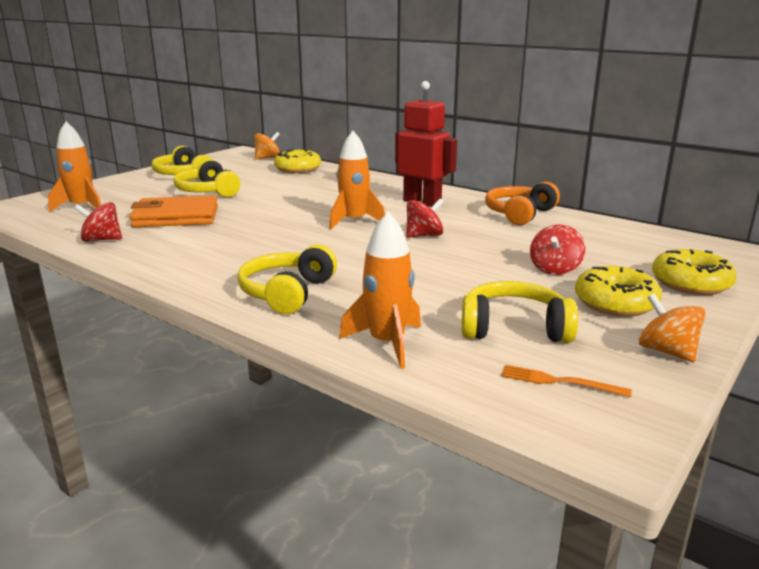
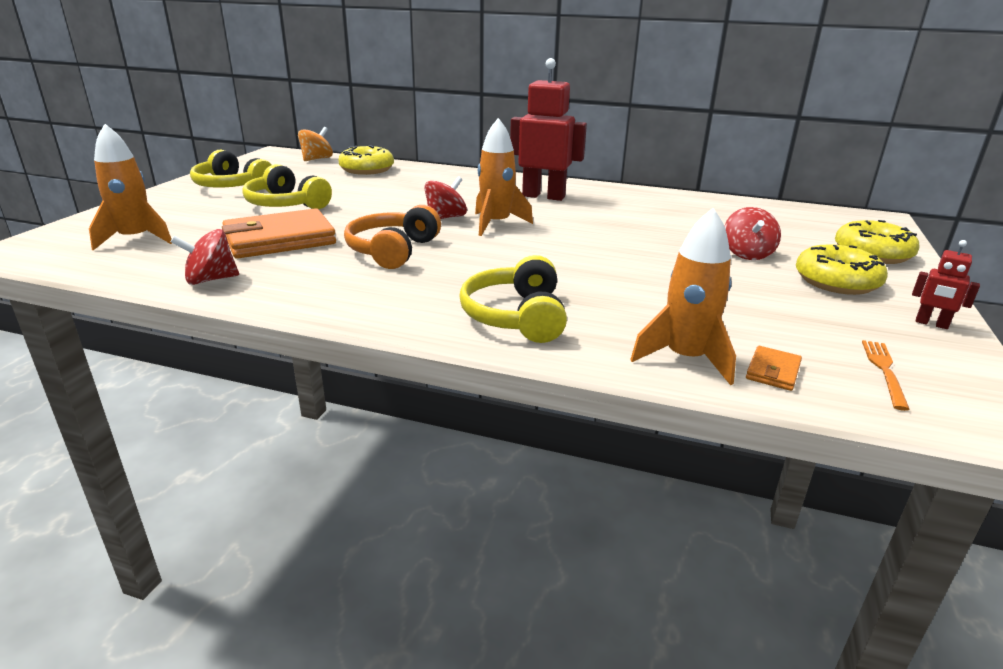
camera: 20 degrees left, 5 degrees up
red spinning top [406,198,444,238] -> red spinning top moved to [424,176,467,219]
yellow headphones [462,281,578,343] -> none
orange headphones [485,182,560,225] -> orange headphones moved to [344,205,441,269]
orange fork [501,365,632,397] -> orange fork turned 105 degrees clockwise [862,340,910,411]
orange spinning top [639,294,705,362] -> red robot [912,240,980,329]
none -> orange wallet [746,346,802,391]

